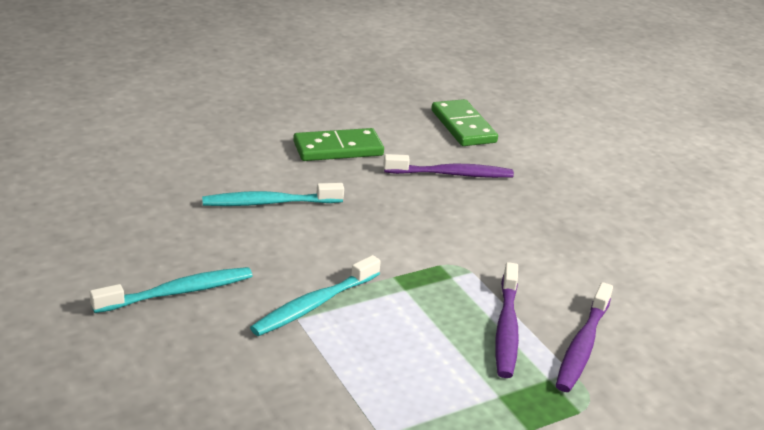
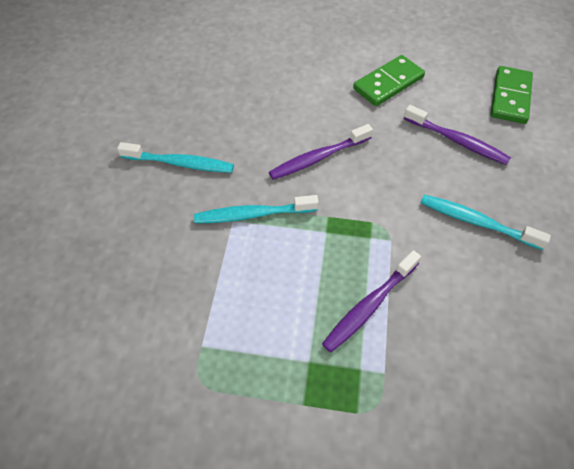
camera: 40 degrees right, 25 degrees up
turquoise toothbrush [202,183,344,206] -> turquoise toothbrush moved to [421,195,551,250]
green domino [293,128,384,161] -> green domino turned 60 degrees counterclockwise [353,55,425,106]
purple toothbrush [556,282,613,392] -> purple toothbrush moved to [269,124,373,180]

